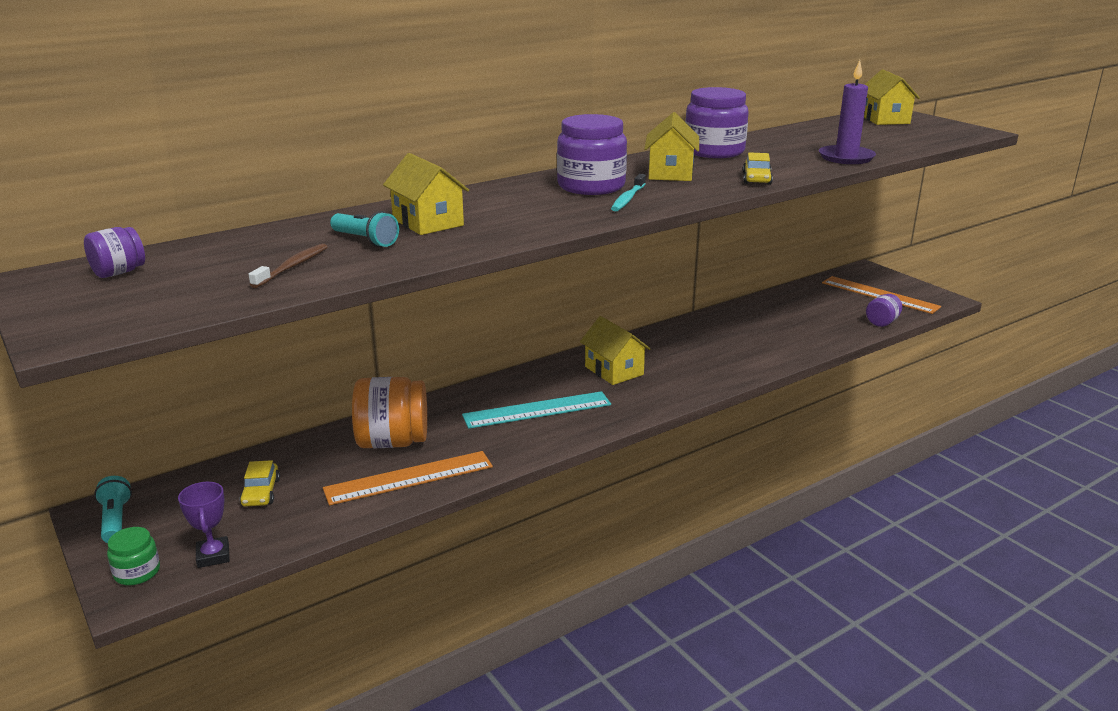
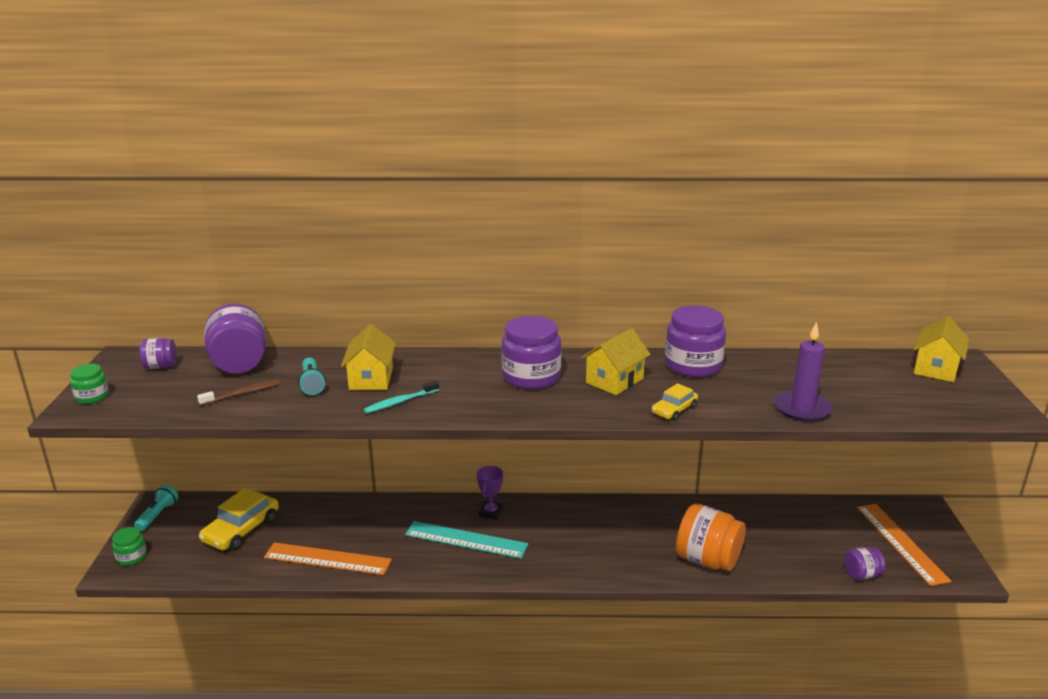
camera: 35 degrees right, 0 degrees up
purple trophy [178,482,230,568] -> purple trophy moved to [477,466,503,520]
yellow car [240,460,280,506] -> yellow car [199,488,279,551], size x1.77
orange jar [352,377,427,448] -> orange jar moved to [676,503,746,571]
yellow house [580,316,651,385] -> none
turquoise toothbrush [611,174,646,211] -> turquoise toothbrush moved to [364,380,439,413]
none -> green jar [70,364,109,404]
none -> purple jar [204,303,266,374]

